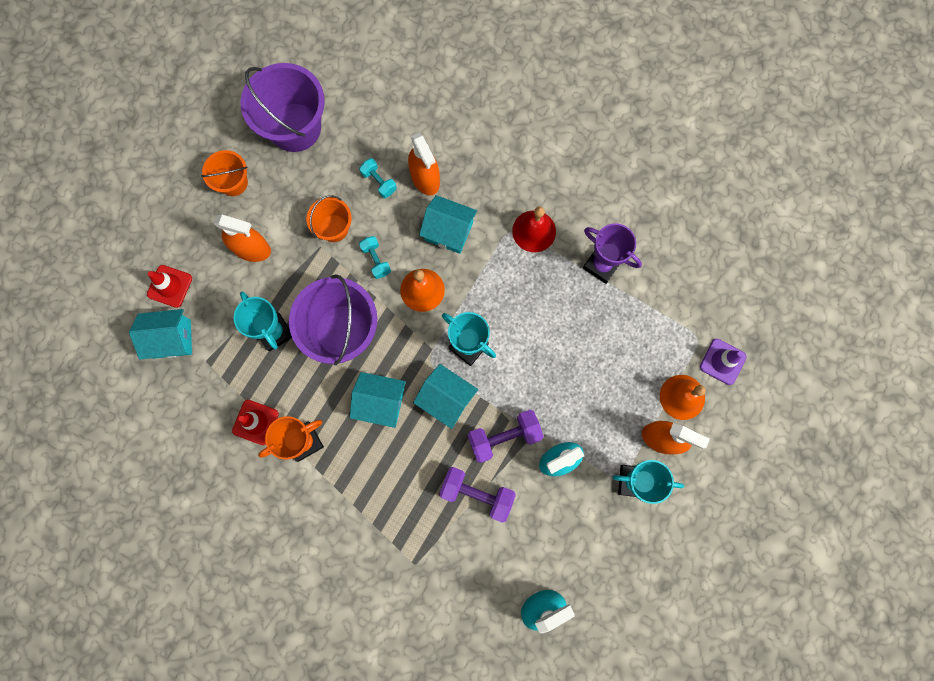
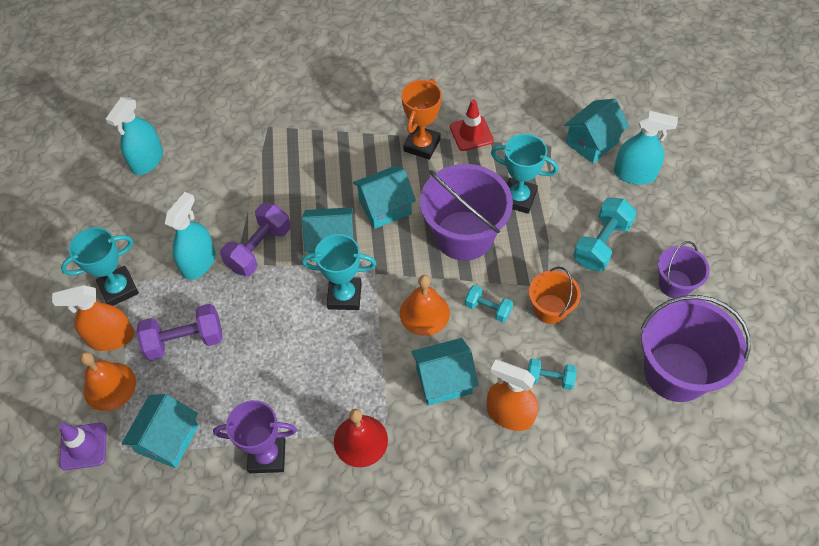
camera: 145 degrees right, 20 degrees down
red traffic cone [147,265,192,308] -> turquoise spray bottle [614,111,678,185]
orange bucket [201,150,248,196] -> purple bucket [658,241,710,298]
orange spray bottle [214,215,271,262] -> turquoise dumbbell [573,198,637,271]
purple dumbbell [439,467,516,522] -> purple dumbbell moved to [136,304,223,361]
none -> turquoise house [122,394,199,468]

